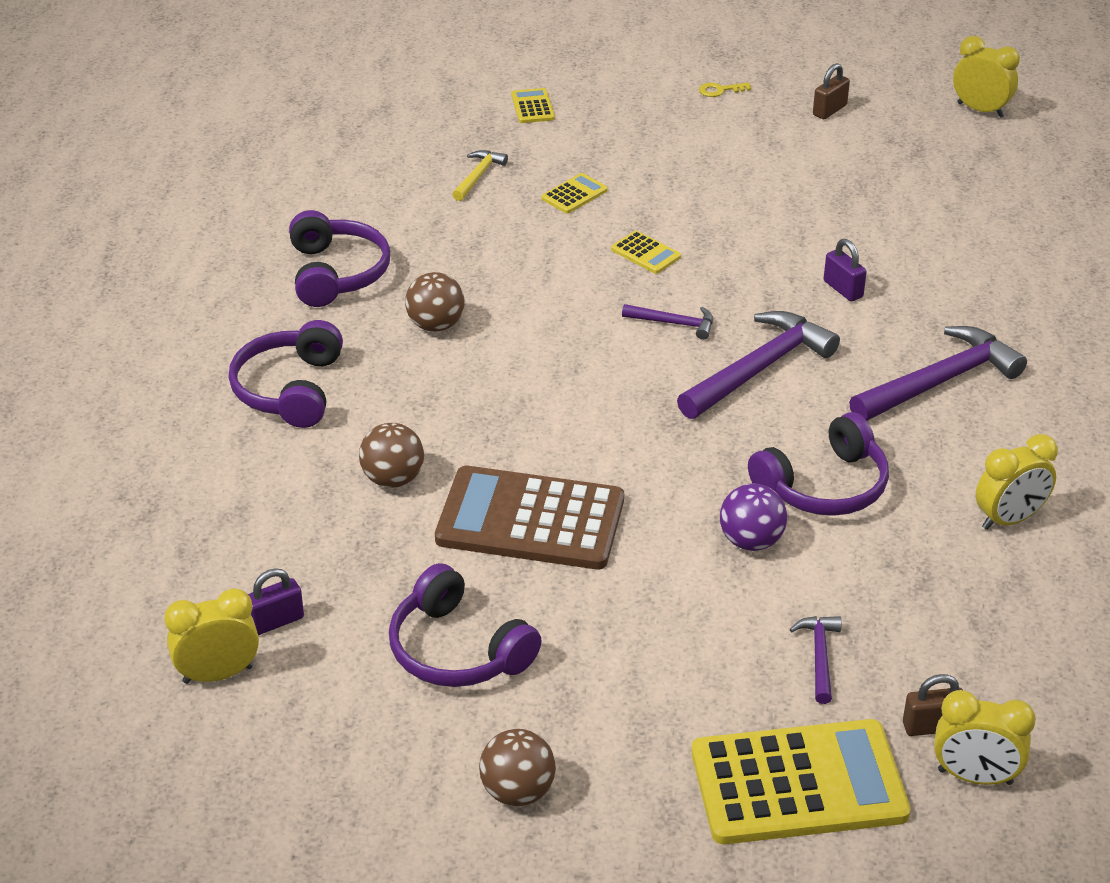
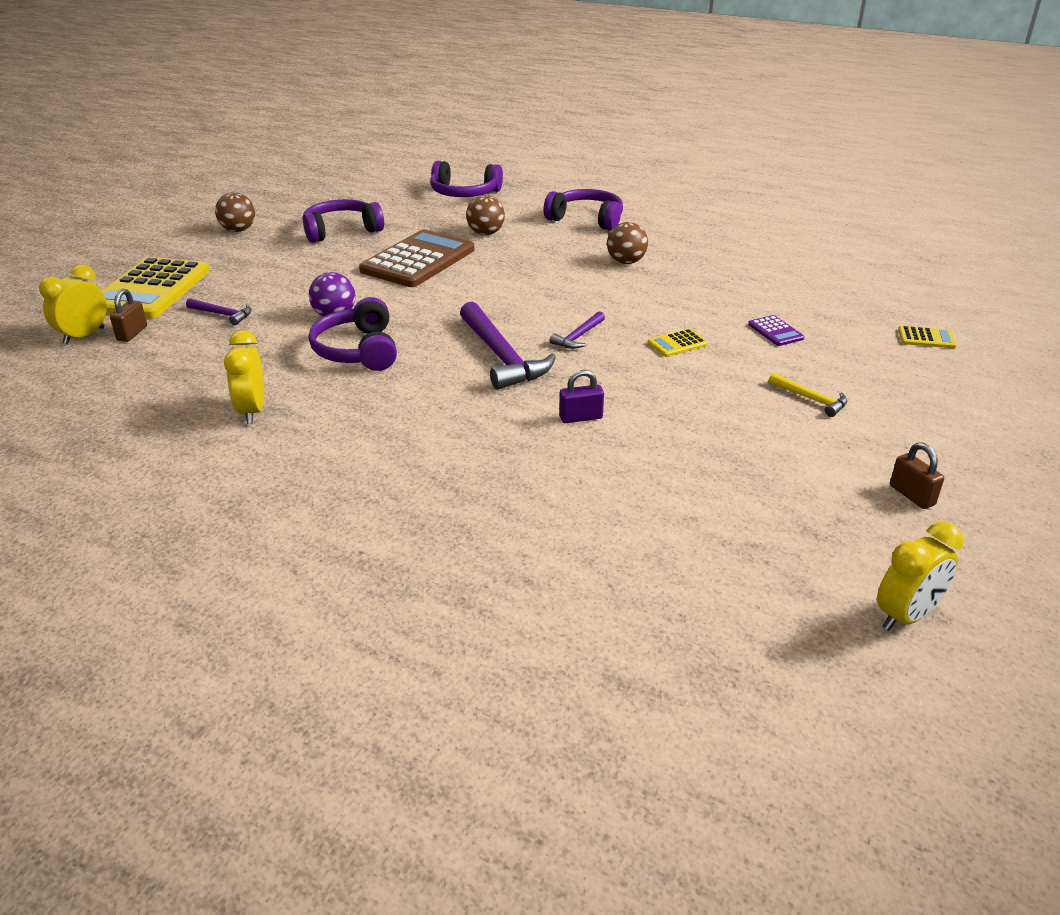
camera: 110 degrees right, 5 degrees down
yellow clock [164,588,259,684] -> none
purple padlock [248,568,304,635] -> none
purple headphones [289,210,390,307] -> purple headphones moved to [430,161,503,197]
yellow hammer [452,150,508,201] -> yellow hammer moved to [769,373,848,417]
yellow calculator [541,173,608,214] -> purple calculator [748,315,804,346]
yellow key [699,82,751,97] -> none
purple hammer [849,326,1027,421] -> none

